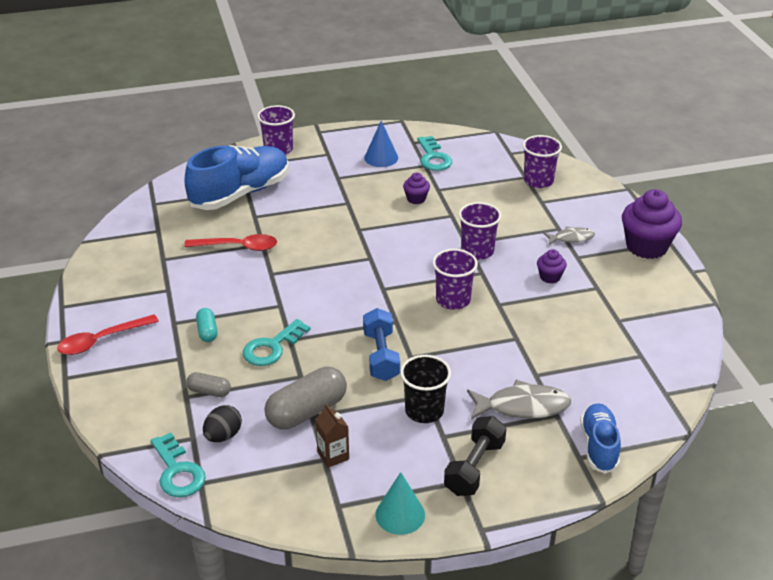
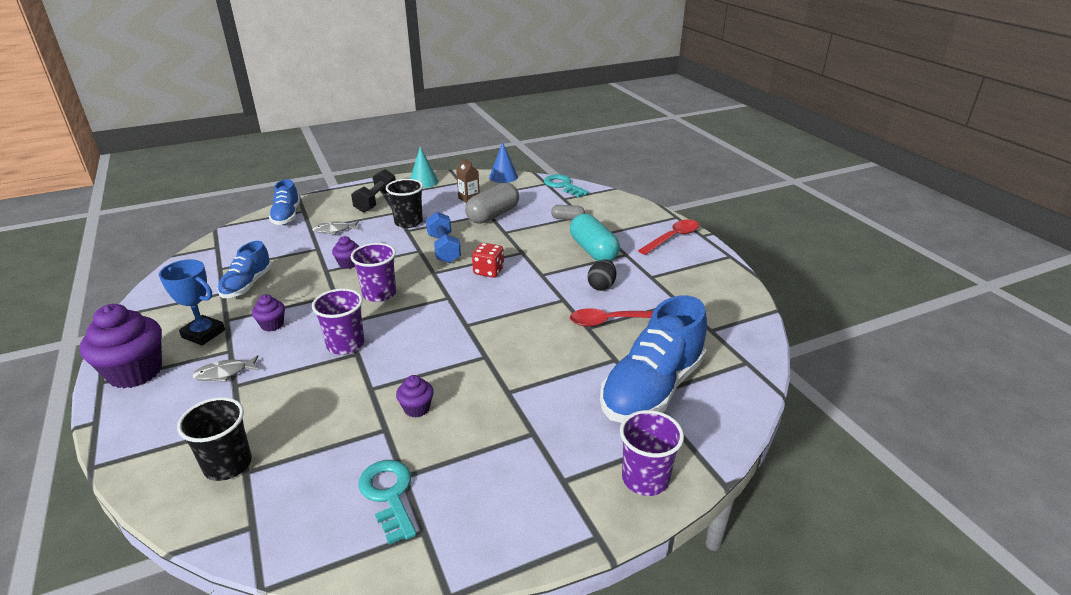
camera: 170 degrees right, 5 degrees down
turquoise capsule [196,308,218,342] -> turquoise capsule [570,214,620,261], size x1.94
black egg [203,405,242,442] -> black egg moved to [588,259,616,291]
turquoise key [243,319,311,366] -> none
blue cone [364,120,398,167] -> blue cone moved to [489,142,518,183]
grey fish [467,380,571,419] -> grey fish [312,221,359,235], size x0.59
purple cup [523,135,562,188] -> black cup [177,397,252,481]
none -> blue trophy [159,259,225,346]
none -> blue shoe [218,241,272,298]
none -> purple cupcake [332,236,360,269]
none -> red dice [472,243,504,278]

